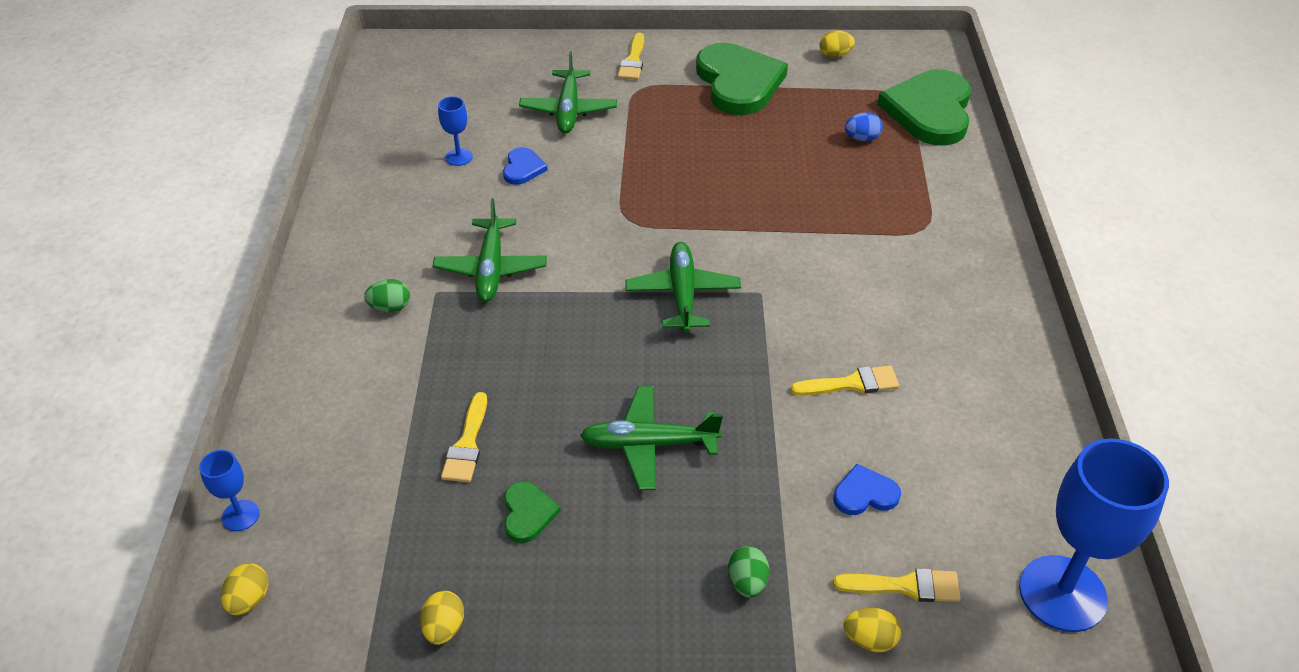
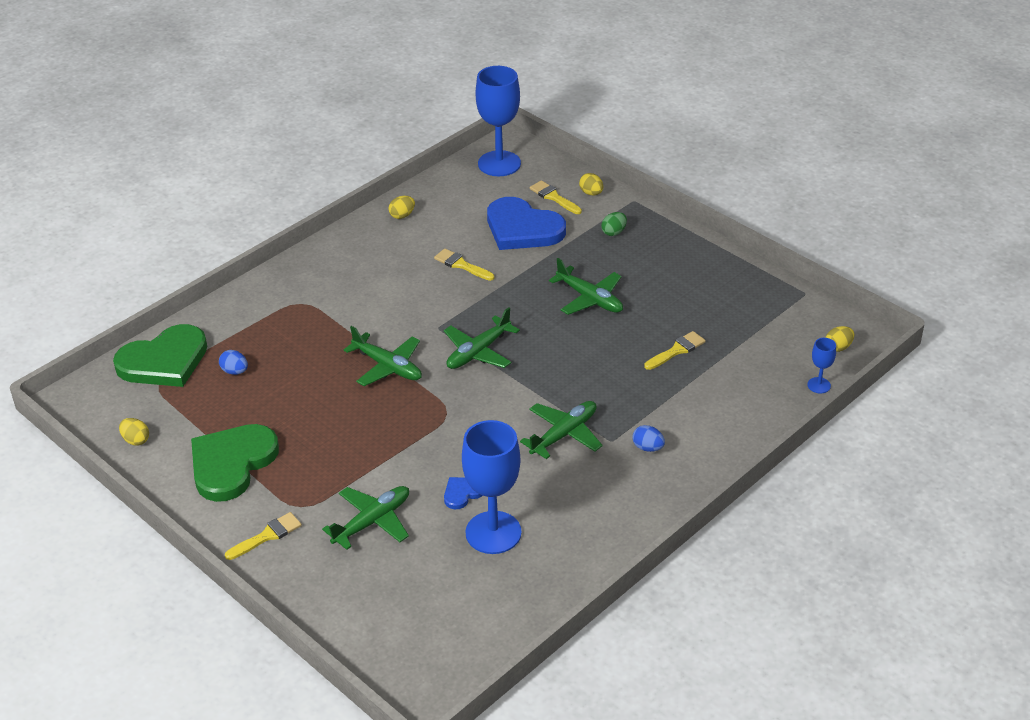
camera: 135 degrees left, 5 degrees down
green egg [364,279,410,312] -> blue egg [632,425,665,452]
yellow egg [420,591,464,645] -> yellow egg moved to [388,196,415,219]
blue goblet [438,96,473,166] -> blue goblet [462,420,521,554], size x2.21
green heart [504,481,561,543] -> none
blue heart [833,464,901,515] -> blue heart [487,197,566,250], size x2.25
none -> green plane [344,326,422,386]

